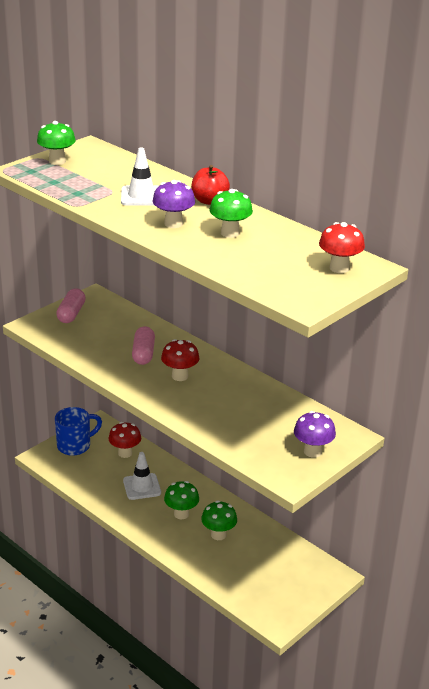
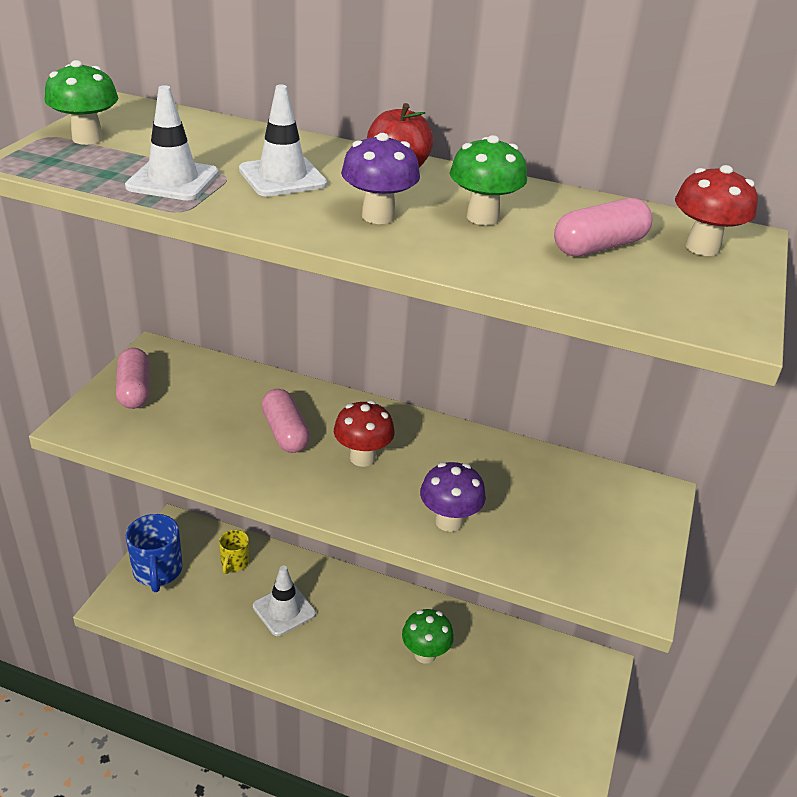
camera: 25 degrees left, 5 degrees up
blue mug [55,407,102,456] -> blue mug turned 135 degrees clockwise [125,514,182,592]
red mushroom [108,422,141,458] -> yellow mug [219,530,249,574]
green mushroom [164,481,199,519] -> none
purple mushroom [294,411,336,458] -> purple mushroom moved to [420,462,486,532]
none -> white traffic cone [125,85,219,200]
none -> pink capsule [554,198,652,256]

